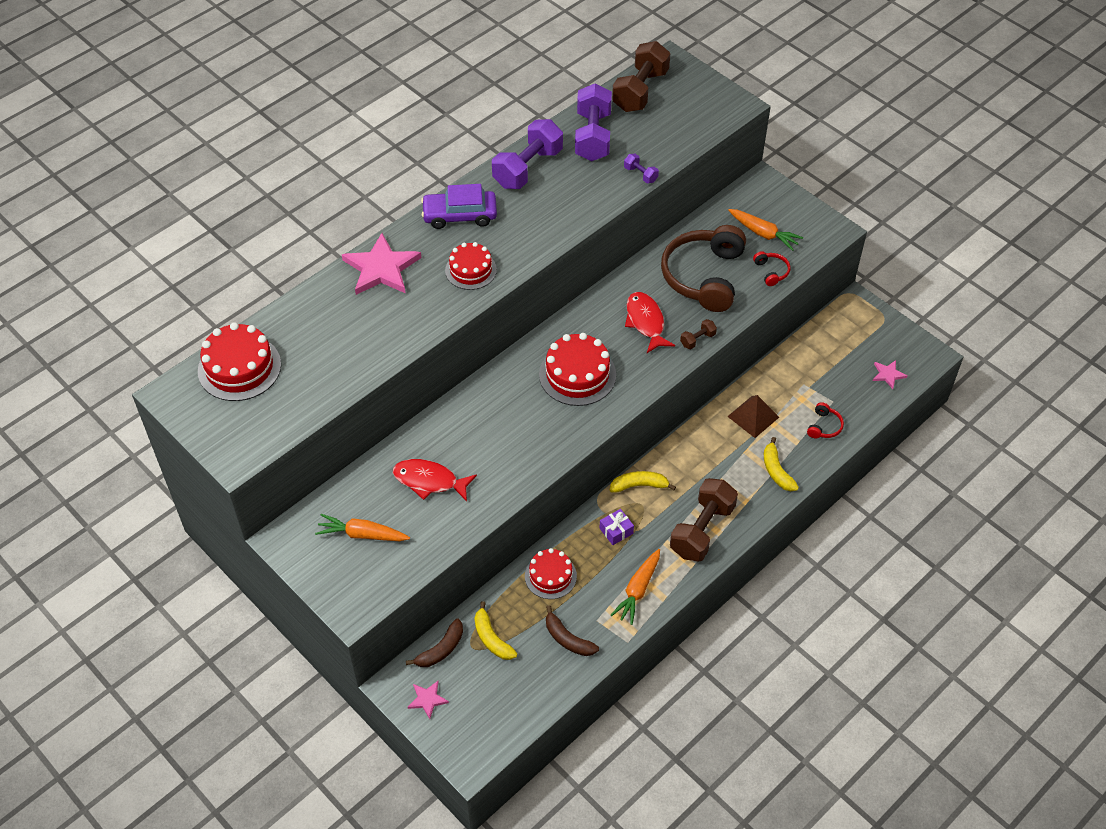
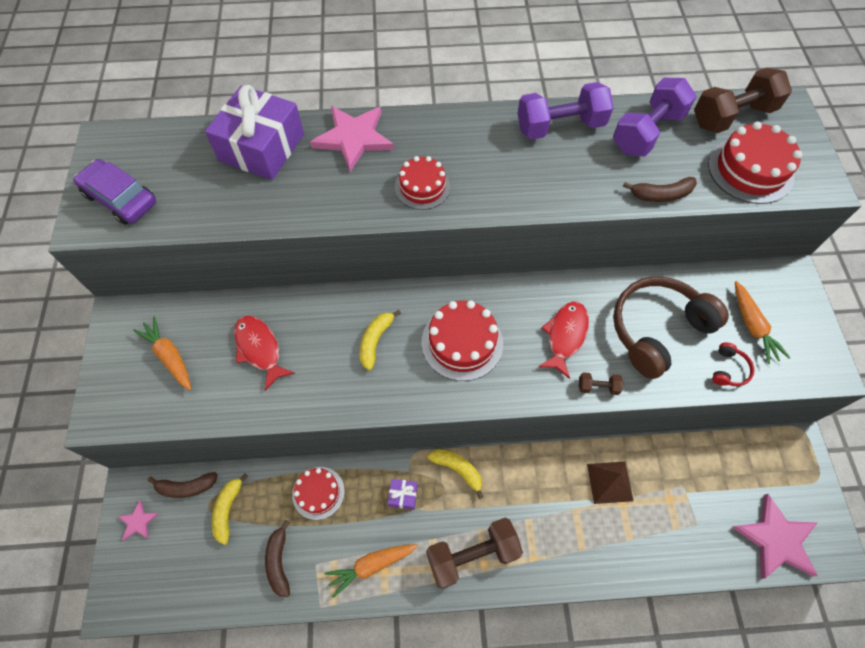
camera: 40 degrees right, 10 degrees up
red cake [198,322,281,401] -> red cake moved to [708,122,802,204]
purple car [421,184,497,229] -> purple car moved to [73,159,156,225]
purple dumbbell [624,153,659,183] -> brown banana [623,177,697,202]
yellow banana [764,437,799,491] -> yellow banana moved to [359,310,401,370]
red headphones [807,402,844,438] -> none
pink star [873,360,908,389] -> pink star [732,494,818,579], size x2.07
none -> purple gift [205,85,304,180]

